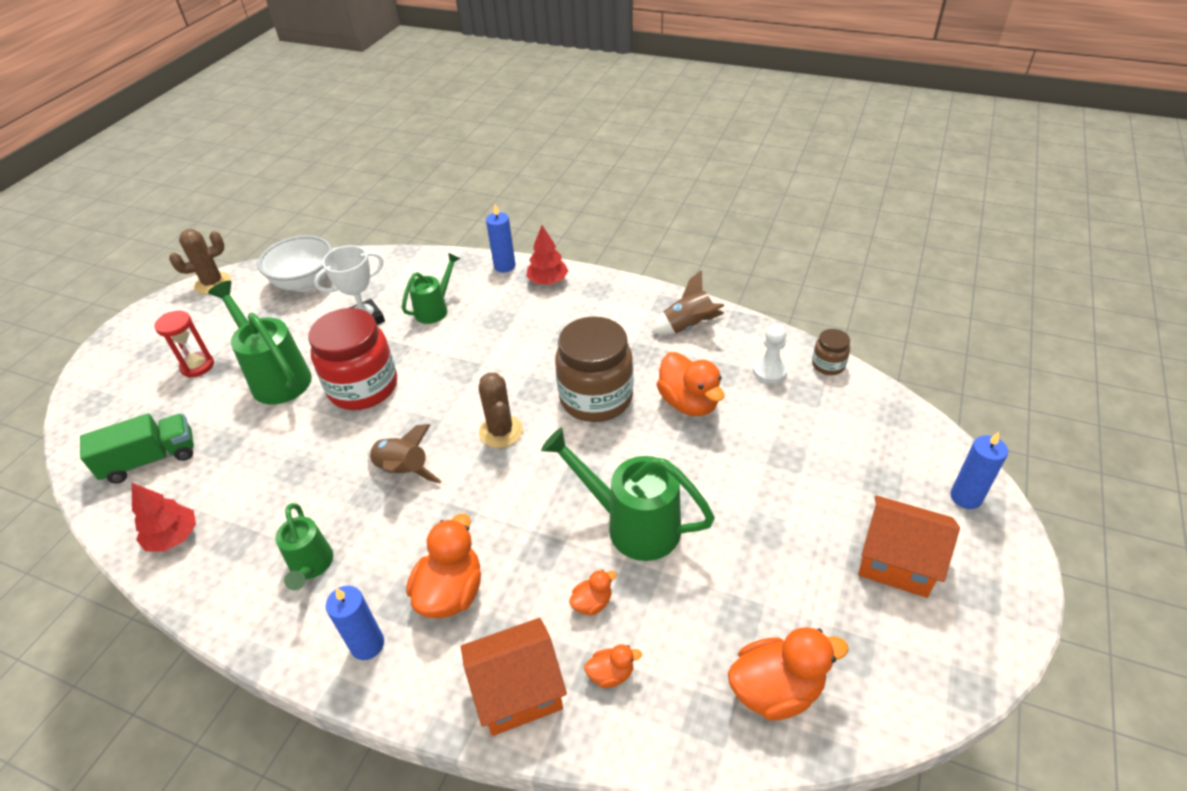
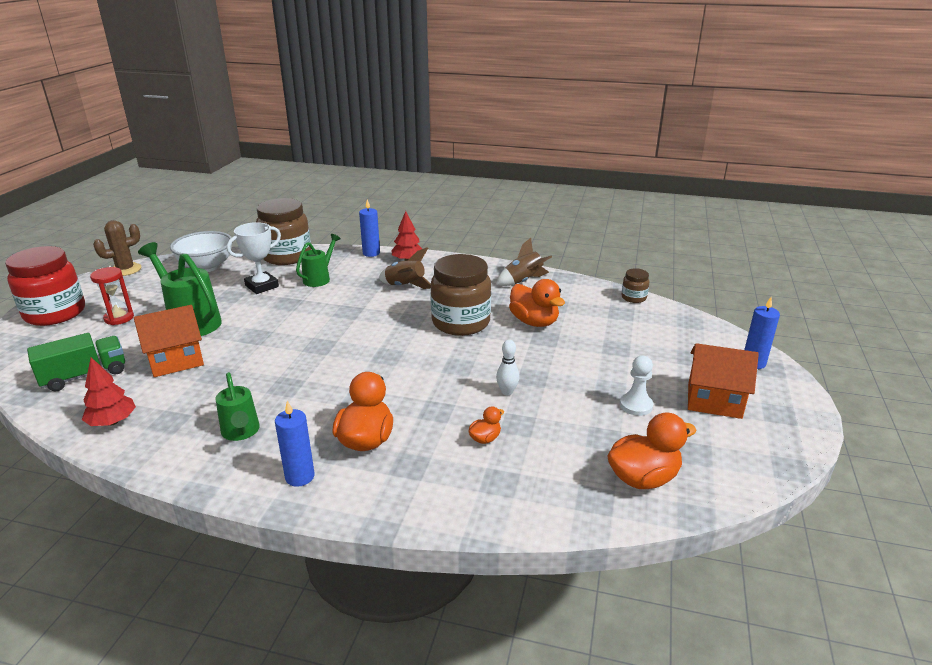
camera: 10 degrees left, 15 degrees down
red jar [308,308,397,410] -> red jar moved to [5,246,85,326]
brown rocket [367,424,442,483] -> brown rocket moved to [379,247,431,289]
orange house [461,618,567,736] -> orange house moved to [134,305,204,377]
brown cactus [479,373,523,448] -> none
green watering can [541,428,715,561] -> white bowling pin [496,340,519,395]
orange duck [584,644,642,688] -> none
white pawn [753,324,787,383] -> white pawn moved to [620,356,653,416]
none -> brown jar [256,198,311,265]

